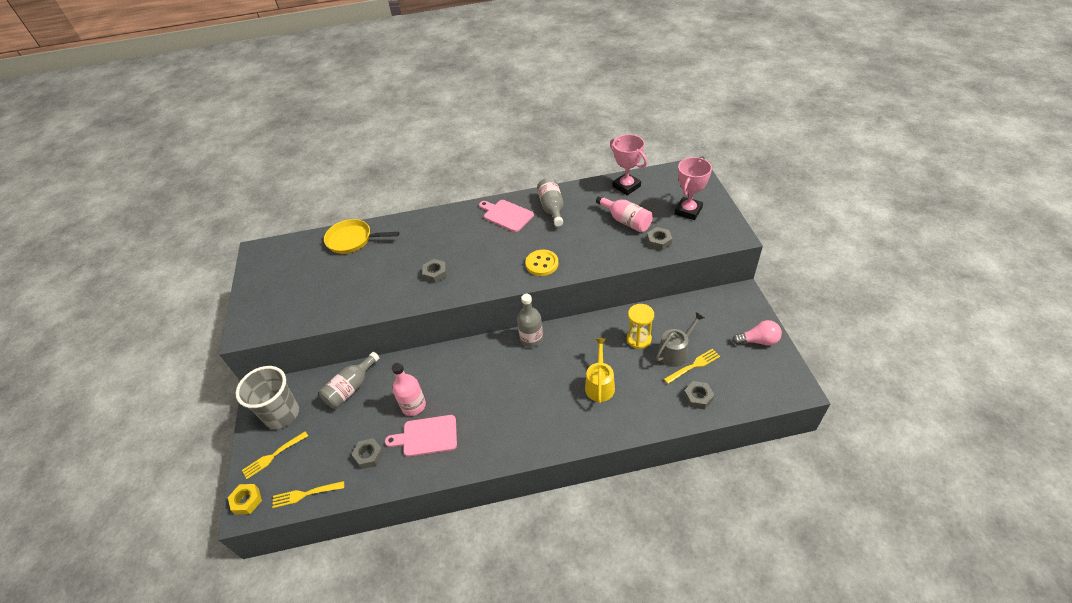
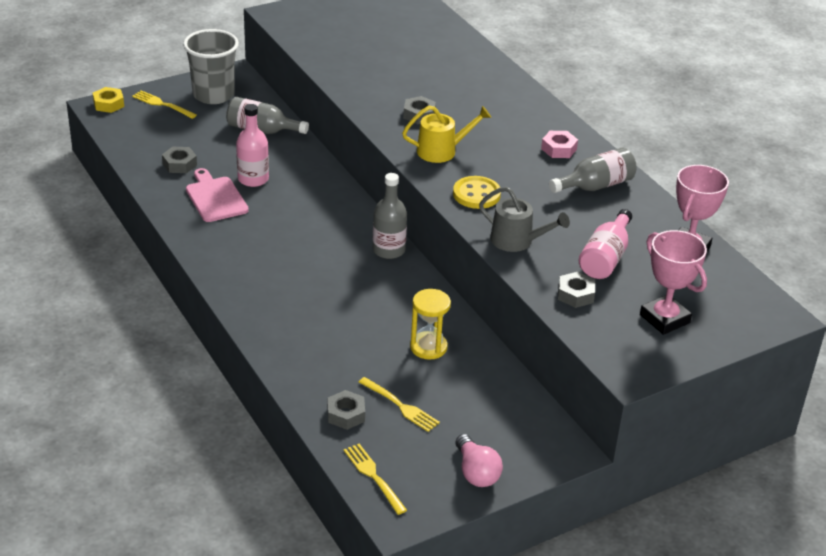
camera: 65 degrees right, 10 degrees down
yellow fork [272,481,344,508] -> yellow fork moved to [344,444,407,515]
yellow pan [324,219,399,254] -> none
pink cutting board [479,200,534,232] -> pink nut [541,131,578,158]
yellow watering can [585,338,615,404] -> yellow watering can moved to [402,106,491,163]
grey watering can [656,312,705,367] -> grey watering can moved to [479,187,570,252]
pink trophy [675,157,712,220] -> pink trophy turned 45 degrees clockwise [640,230,707,335]

